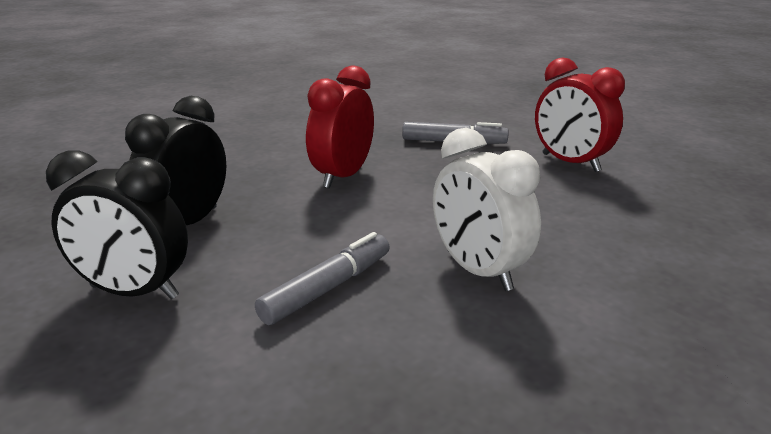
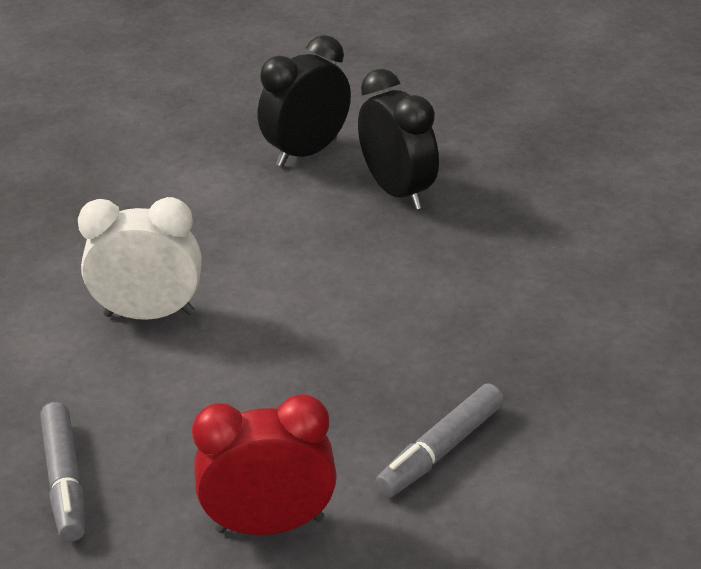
camera: 125 degrees right, 10 degrees up
grey marker [255,232,390,325] -> grey marker moved to [40,402,85,542]
red clock [306,65,374,189] -> none

